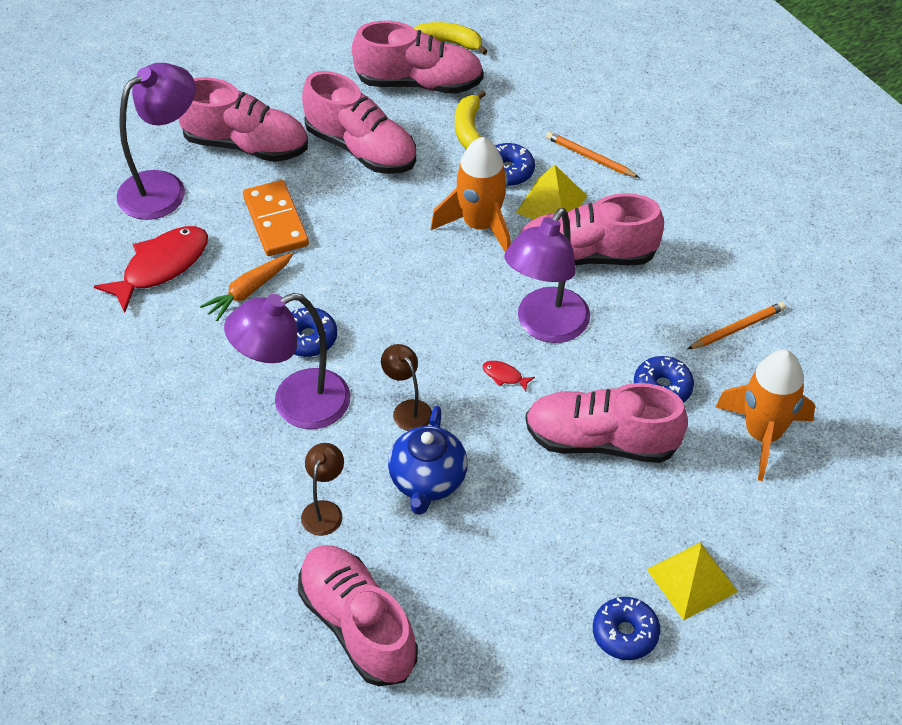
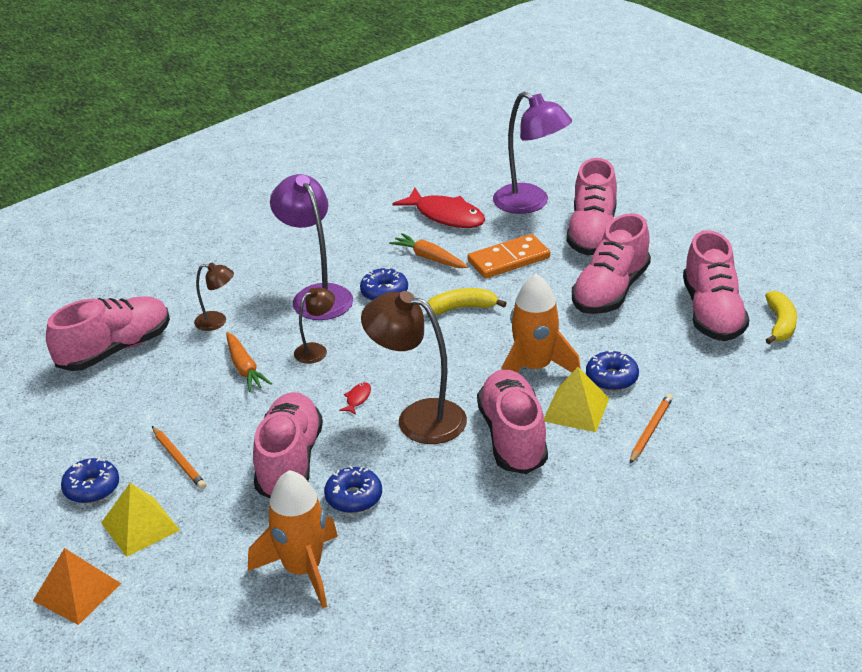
camera: 85 degrees right, 15 degrees down
blue teapot [388,406,468,515] -> orange carrot [226,332,272,392]
yellow banana [455,90,486,149] -> yellow banana moved to [427,288,506,315]
purple lamp [504,208,590,343] -> brown lamp [361,291,467,444]
orange pencil [688,302,786,349] -> orange pencil moved to [152,426,207,490]
none -> orange pyramid [33,548,121,625]

